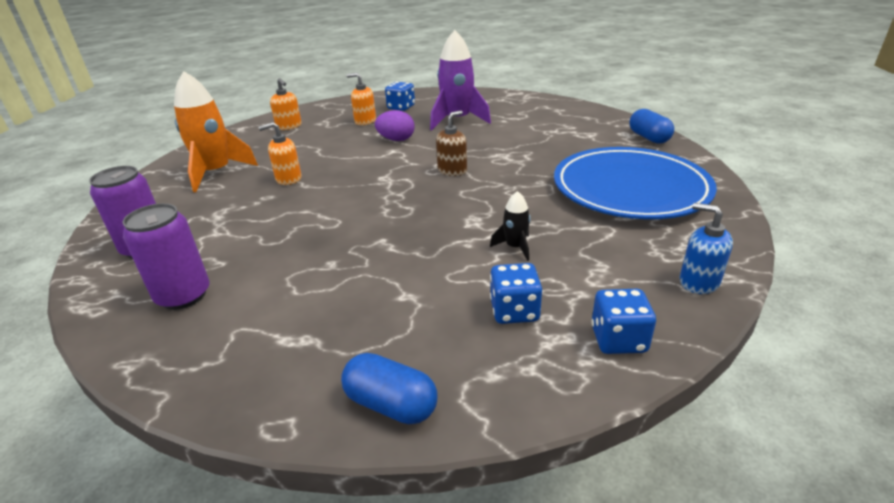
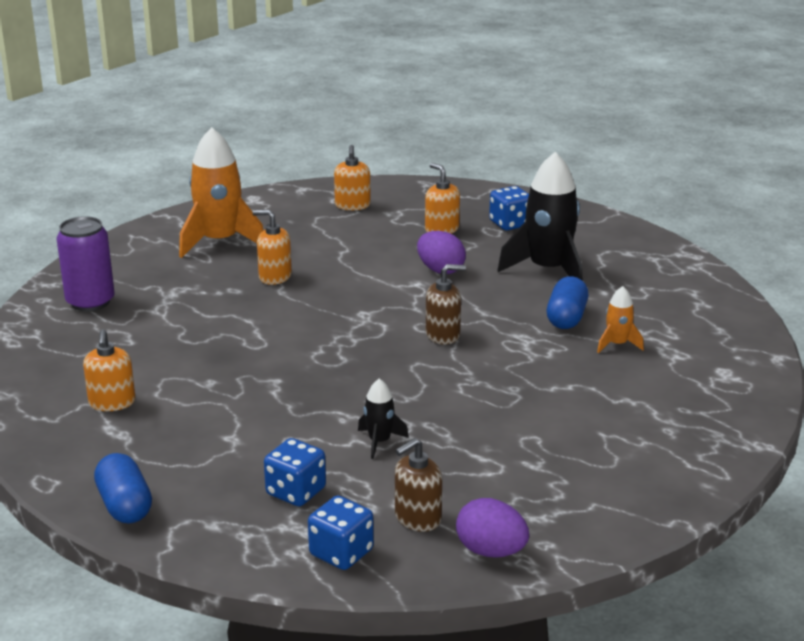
camera: 35 degrees right, 5 degrees down
purple can [123,203,210,310] -> none
purple rocket [430,30,491,130] -> black rocket [497,152,583,281]
blue plate [554,147,717,219] -> none
blue capsule [629,109,674,144] -> blue capsule moved to [547,276,588,329]
blue soap dispenser [680,203,733,294] -> purple egg [456,498,529,558]
none -> orange soap dispenser [83,329,135,411]
none -> brown soap dispenser [395,438,442,532]
none -> orange rocket [597,286,644,353]

